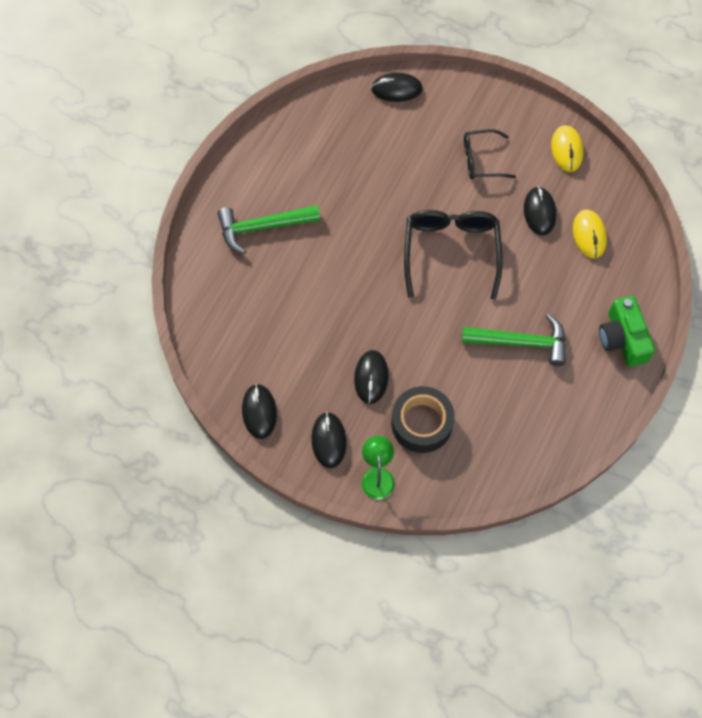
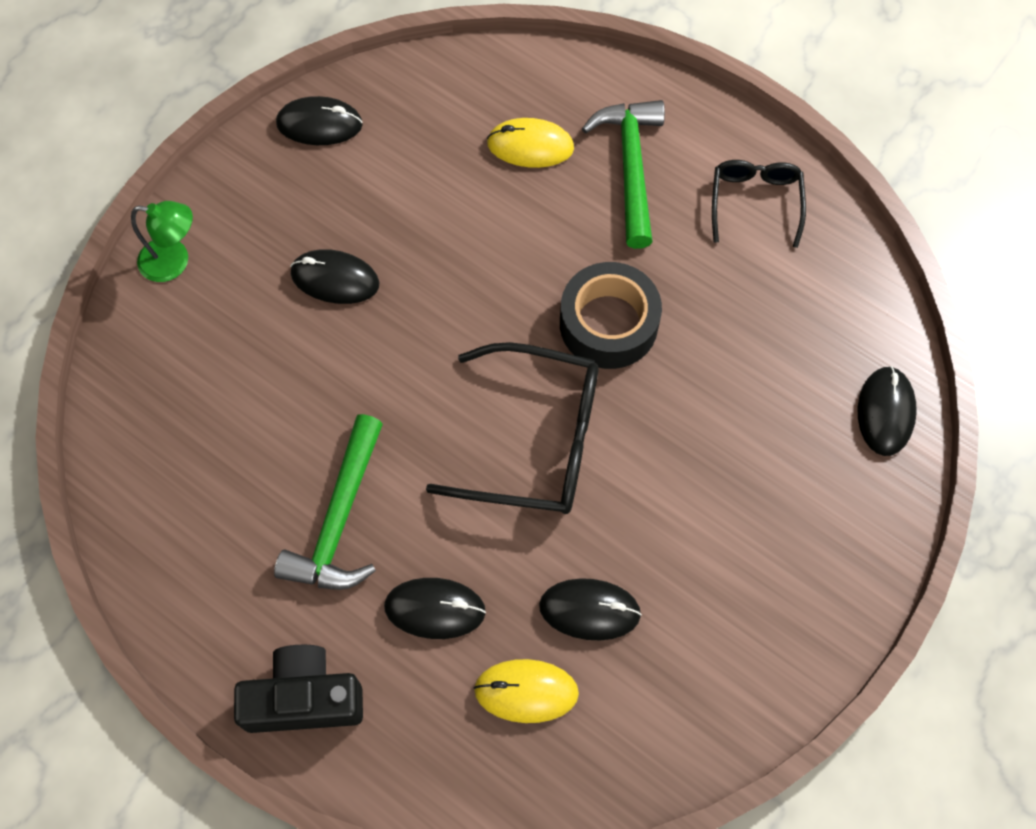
camera: 100 degrees right, 0 degrees up
black mouse [311,412,346,468] -> black mouse moved to [384,578,486,639]
black tape [391,386,455,453] -> black tape moved to [560,262,662,369]
black glasses [464,129,516,179] -> black glasses moved to [712,160,806,248]
yellow mouse [551,125,584,172] -> yellow mouse moved to [487,118,574,168]
green camera [599,296,655,367] -> black camera [234,645,363,733]

